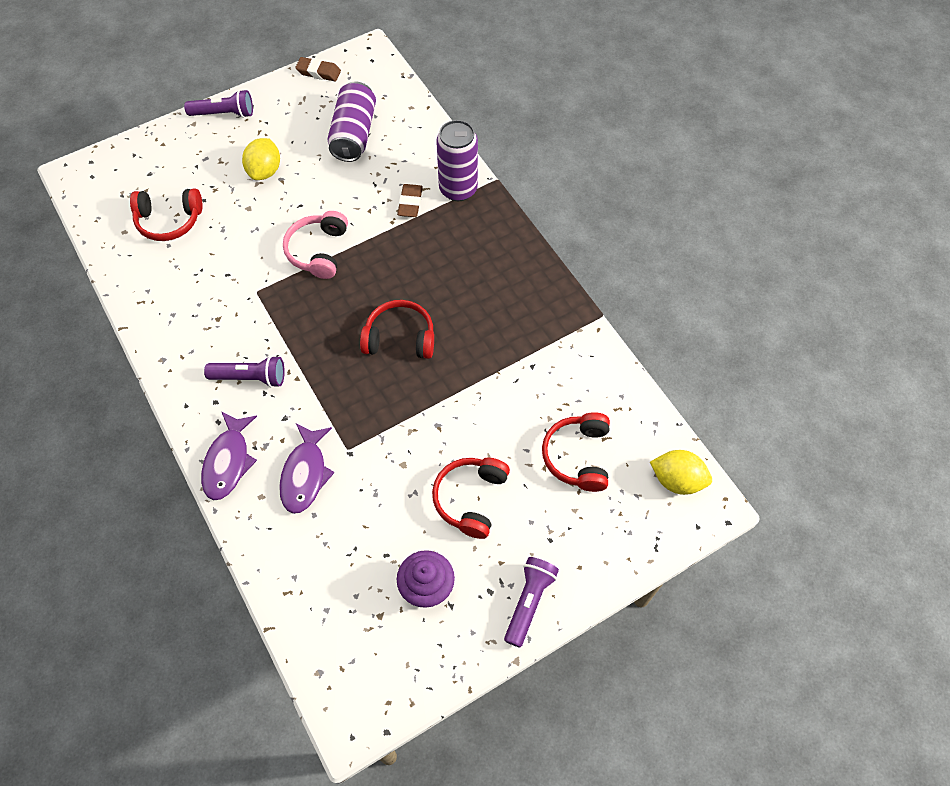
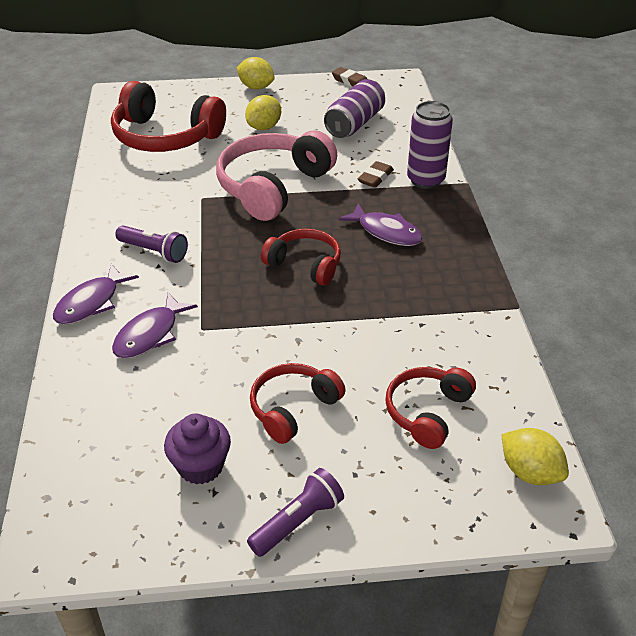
camera: 25 degrees right, 20 degrees down
red headphones [130,188,203,241] -> red headphones [111,81,226,152], size x1.74
purple flashlight [184,90,253,118] -> yellow lemon [237,57,275,90]
pink headphones [283,211,348,279] -> pink headphones [216,130,337,221], size x1.74
none -> purple fish [339,203,423,246]

